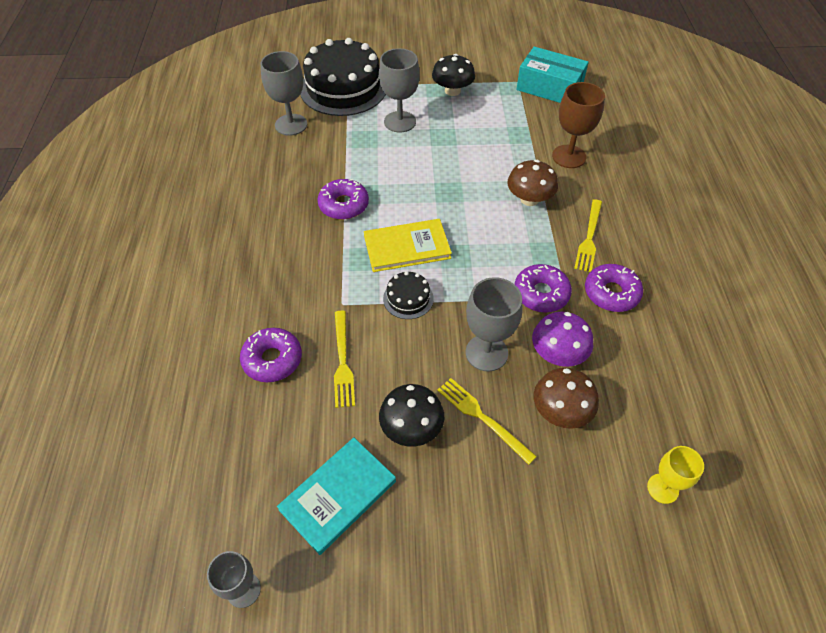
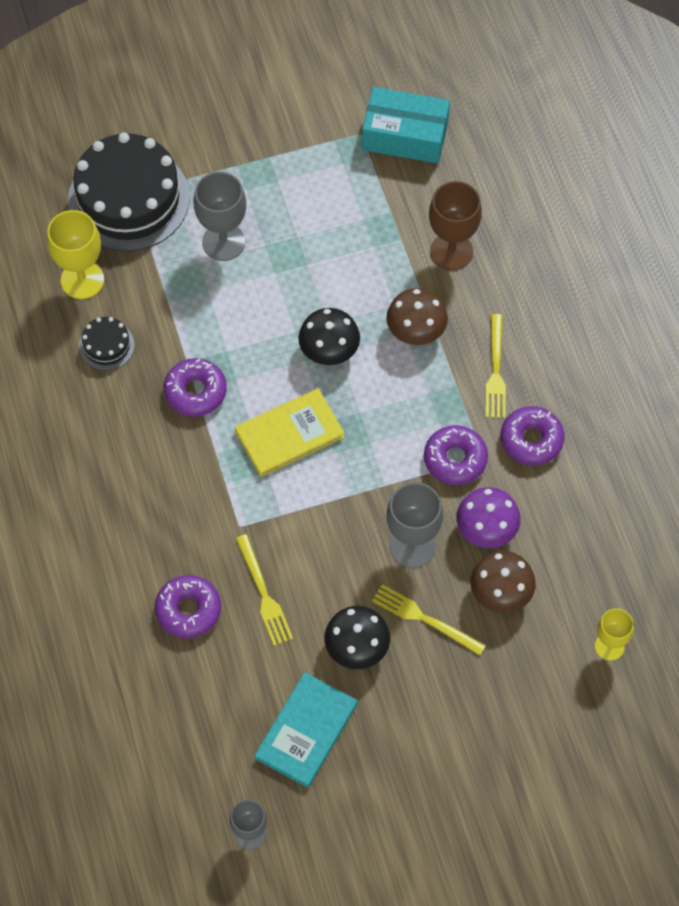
camera: 15 degrees left, 10 degrees up
grey goblet [261,51,307,136] -> yellow goblet [47,210,104,299]
black cake [383,271,434,319] -> black cake moved to [79,317,135,371]
black mushroom [432,54,475,96] -> black mushroom moved to [298,308,360,365]

